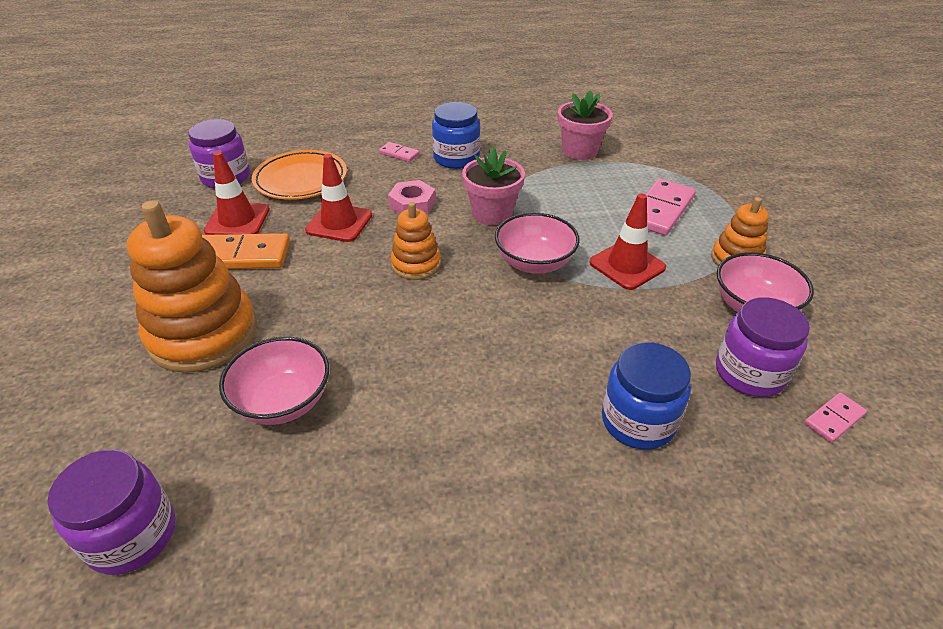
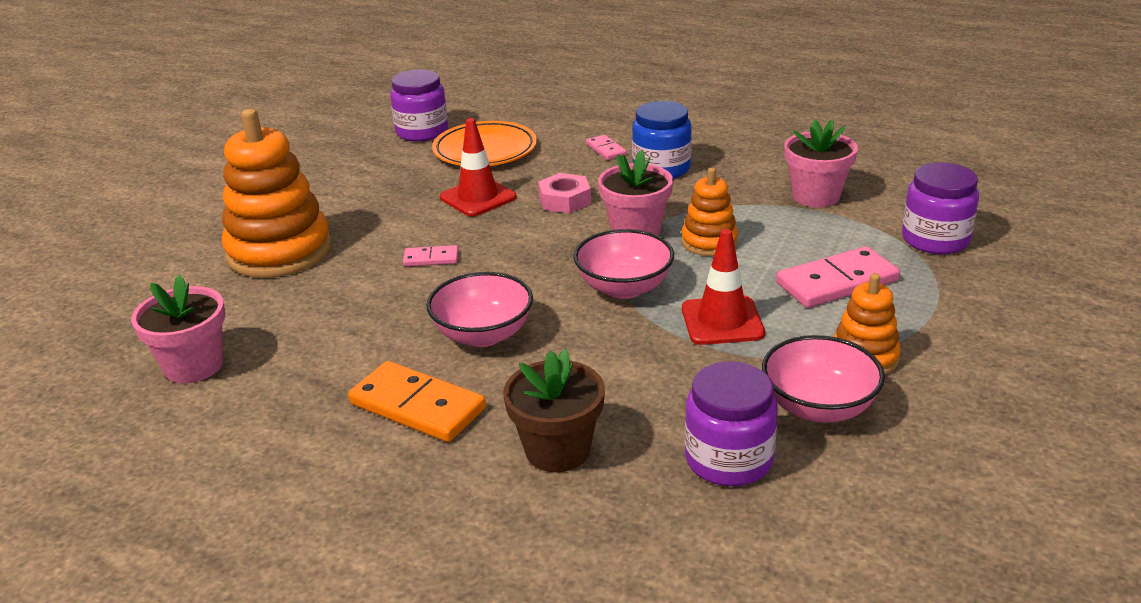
camera: 35 degrees right, 10 degrees down
purple jar [47,449,176,575] -> purple jar moved to [902,162,979,254]
orange domino [202,233,290,269] -> orange domino moved to [348,361,486,442]
red traffic cone [204,151,270,235] -> none
pink bowl [219,337,329,425] -> pink bowl moved to [426,272,533,347]
orange stacking toy [391,202,441,280] -> orange stacking toy moved to [681,168,738,256]
blue jar [602,342,691,450] -> brown flower pot [503,349,605,472]
pink domino [804,393,867,443] -> pink domino moved to [403,245,459,266]
none -> pink flower pot [131,275,225,383]

